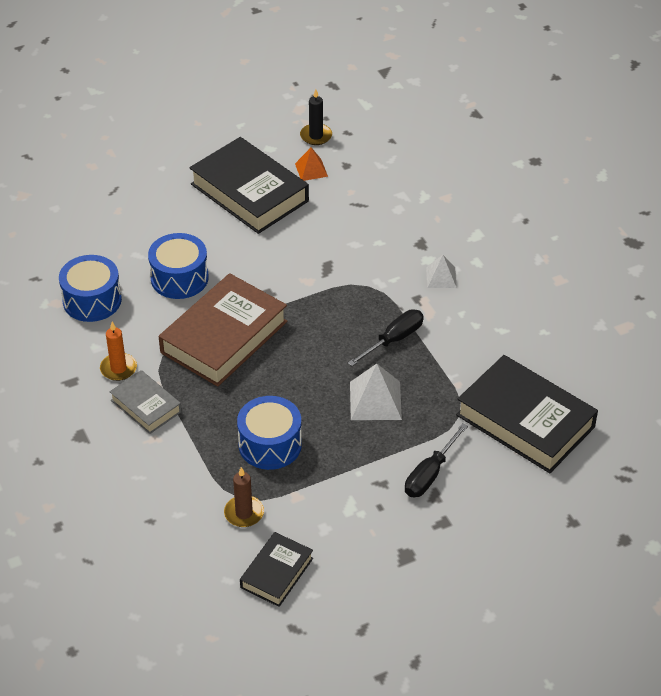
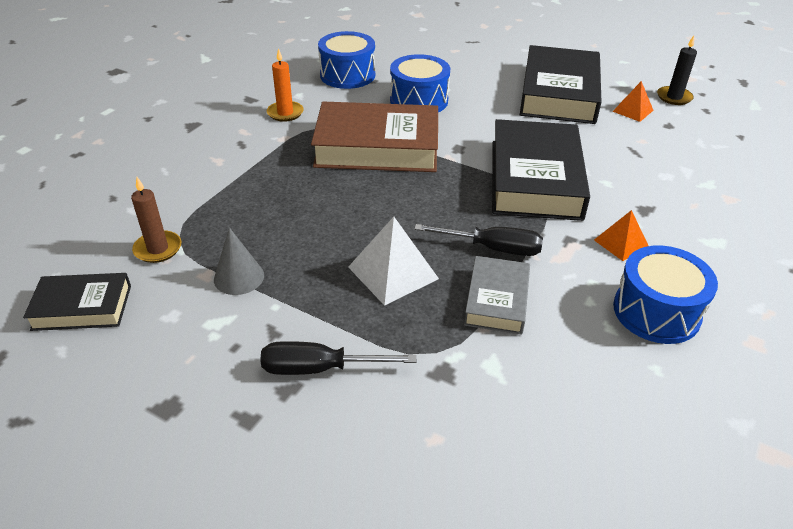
camera: 55 degrees right, 5 degrees down
grey book [109,370,182,434] -> grey book moved to [464,256,530,335]
blue drum [237,396,302,470] -> blue drum moved to [613,245,718,344]
white pyramid [426,255,457,288] -> orange pyramid [594,210,649,261]
black book [456,355,598,473] -> black book moved to [492,119,590,221]
none -> grey cone [214,228,264,295]

